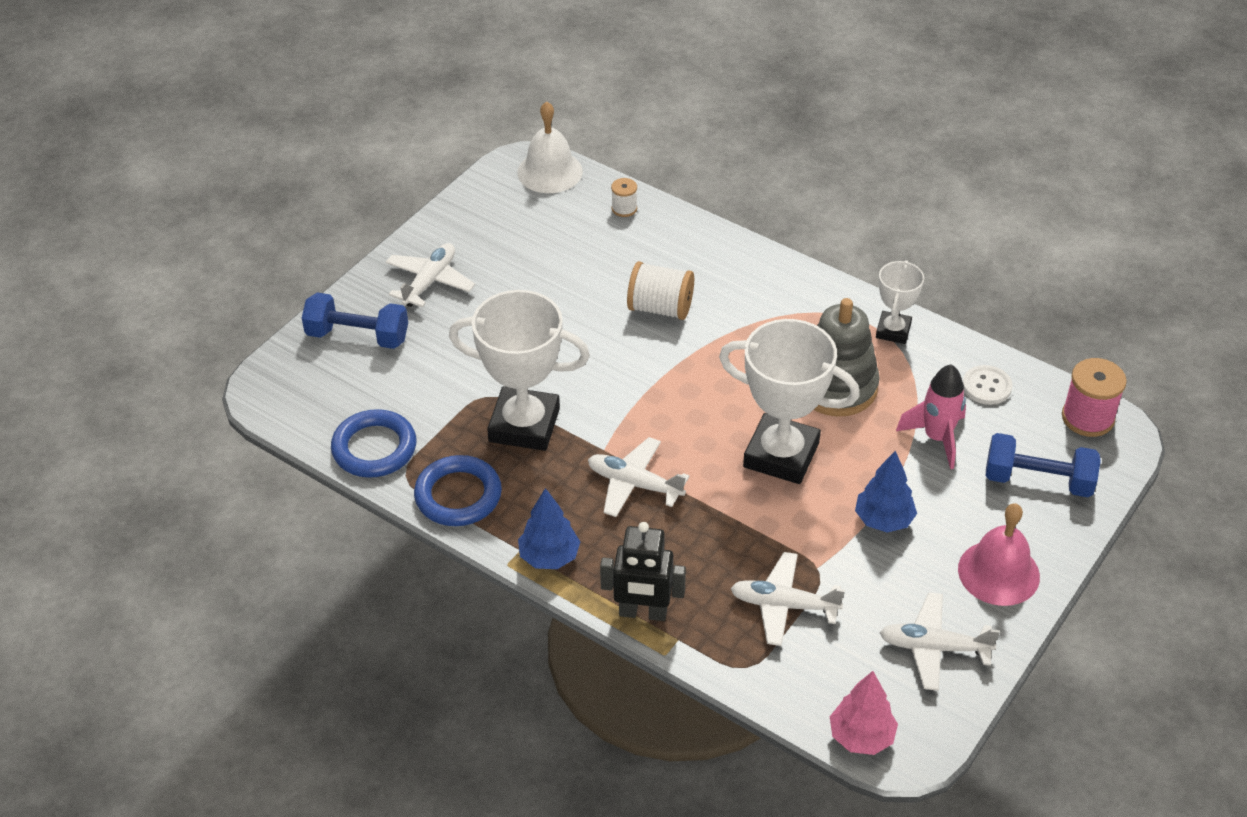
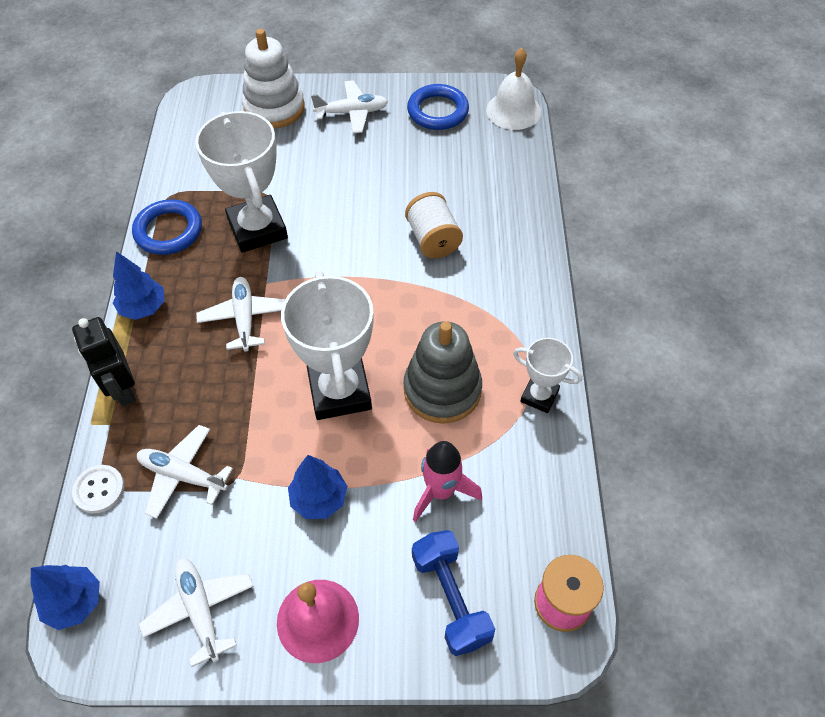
camera: 55 degrees right, 10 degrees up
blue dumbbell [302,293,408,349] -> white stacking toy [242,29,305,128]
blue ring [331,409,417,478] -> blue ring moved to [407,84,469,130]
white spool [611,178,637,217] -> none
white plane [730,552,845,646] -> white plane turned 45 degrees counterclockwise [137,425,233,519]
pink tree [830,671,898,755] -> blue tree [31,565,100,630]
white trophy [876,260,924,344] -> white trophy turned 45 degrees clockwise [513,338,582,413]
white button [963,365,1012,405] -> white button moved to [72,465,125,513]

